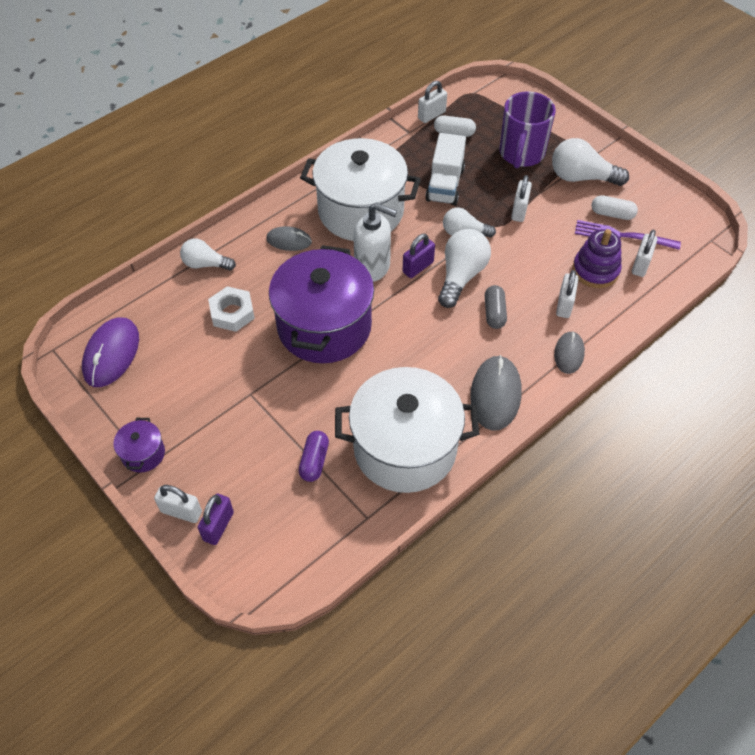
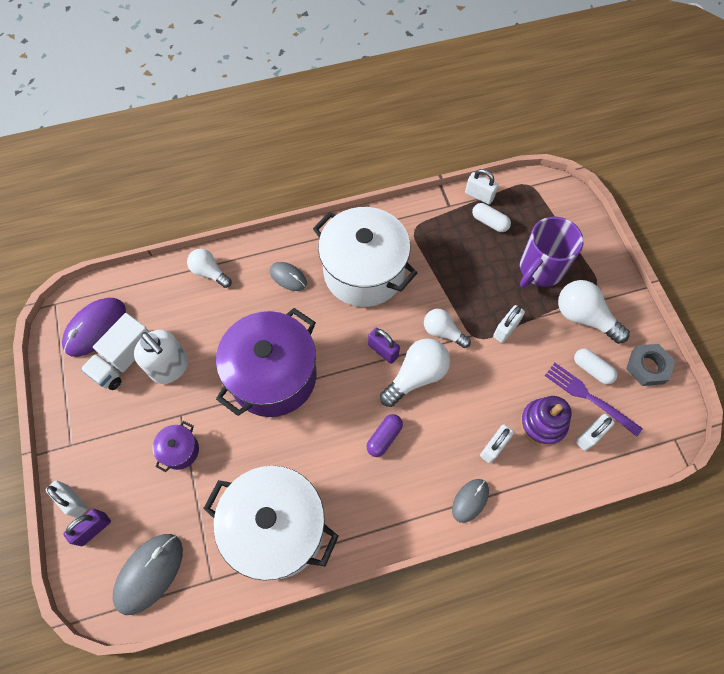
camera: 25 degrees right, 10 degrees up
purple pot [113,418,165,472] -> purple pot moved to [153,421,199,472]
white nut [208,286,255,332] -> none
purple capsule [299,431,329,482] -> purple capsule moved to [367,414,403,457]
white soap dispenser [353,203,397,282] -> white soap dispenser moved to [134,330,188,384]
purple padlock [402,234,435,278] -> purple padlock turned 60 degrees clockwise [368,328,400,364]
white padlock [418,81,447,123] -> white padlock turned 45 degrees clockwise [465,169,498,204]
white truck [425,133,466,205] -> white truck moved to [81,313,149,390]
grey mouse [470,355,522,431] -> grey mouse moved to [112,534,183,615]
grey capsule [485,285,507,329] -> none
none -> grey nut [626,344,675,386]

